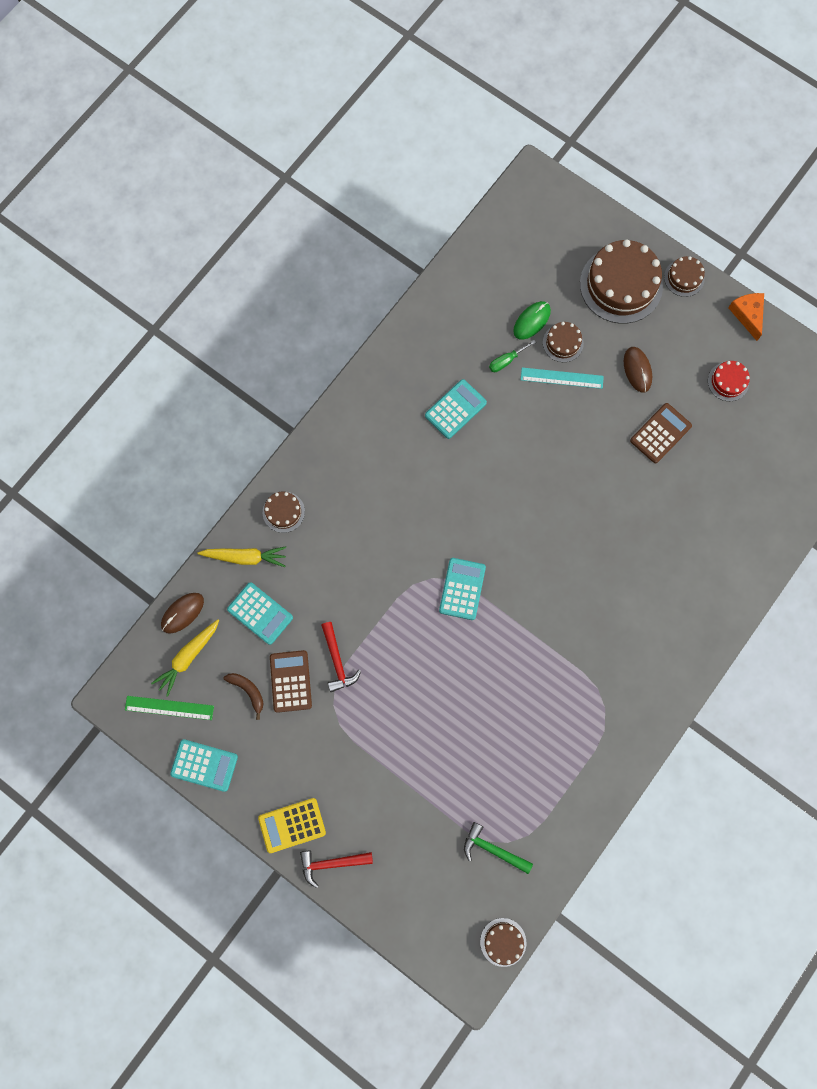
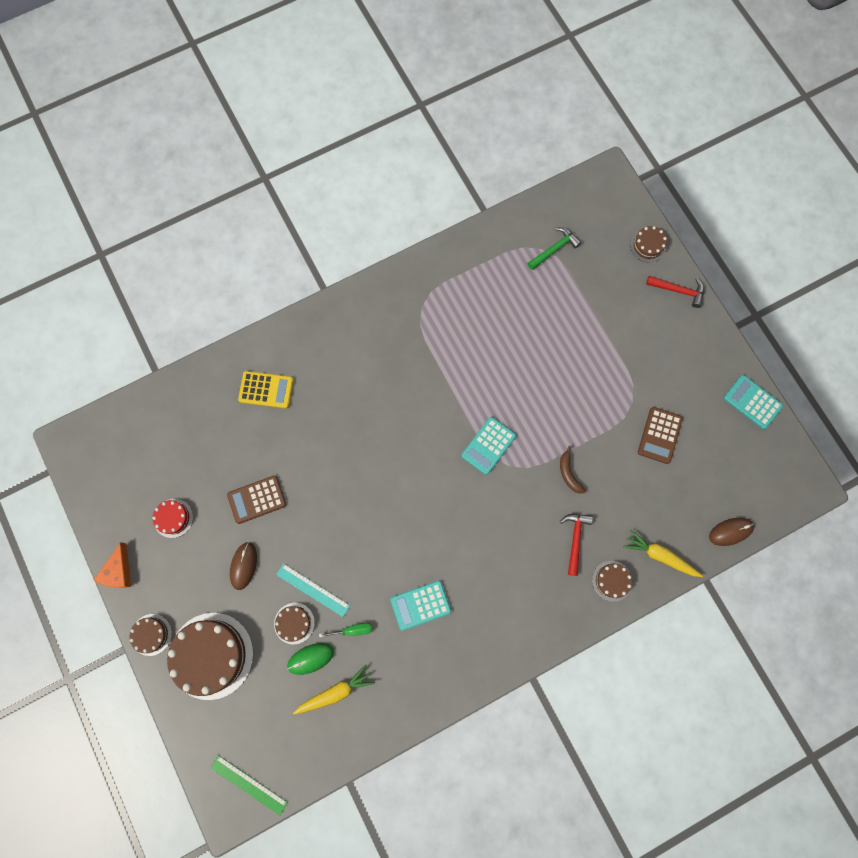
camera: 155 degrees left, 0 degrees up
green ruler [125,696,214,720] -> green ruler moved to [210,755,288,815]
yellow carrot [151,619,219,697] -> yellow carrot moved to [293,665,375,715]
brown banana [224,673,264,720] -> brown banana moved to [560,446,586,494]
turquoise calculator [227,582,293,645] -> none
yellow calculator [258,798,326,853] -> yellow calculator moved to [238,371,294,409]
red hammer [321,622,361,692] -> red hammer moved to [560,514,593,576]
green hammer [464,822,533,874] -> green hammer turned 90 degrees counterclockwise [527,227,581,270]
brown cake [480,918,526,967] -> brown cake moved to [630,226,667,263]

